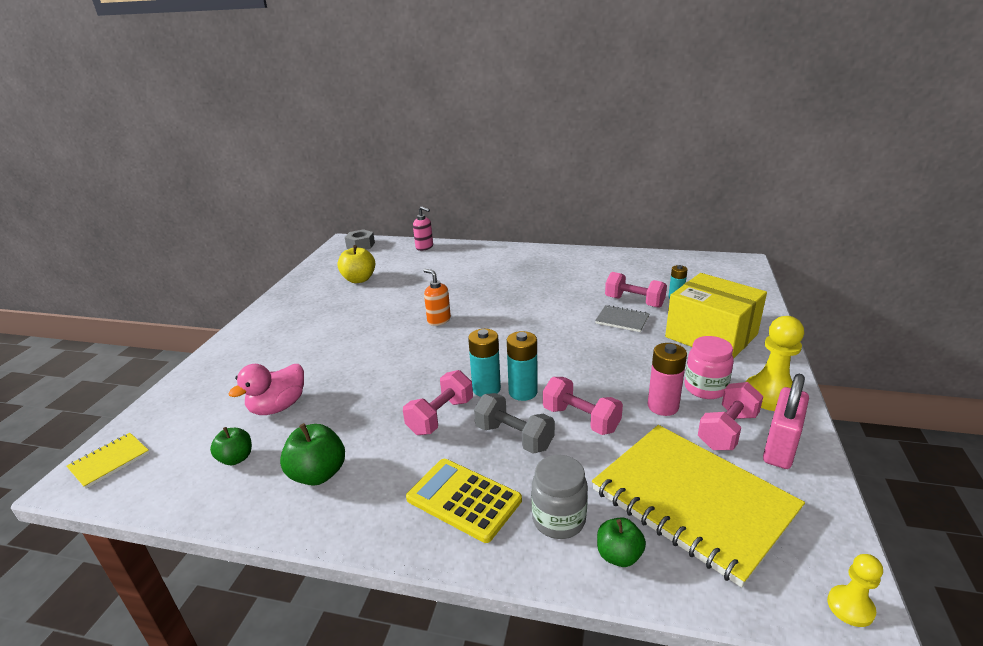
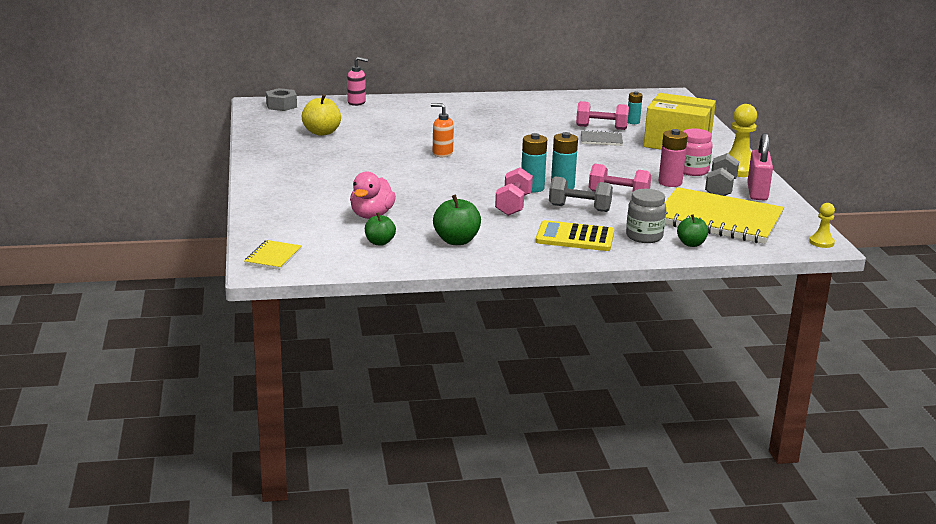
camera: 25 degrees left, 5 degrees down
pink dumbbell [698,382,763,450] -> grey dumbbell [705,153,739,196]

